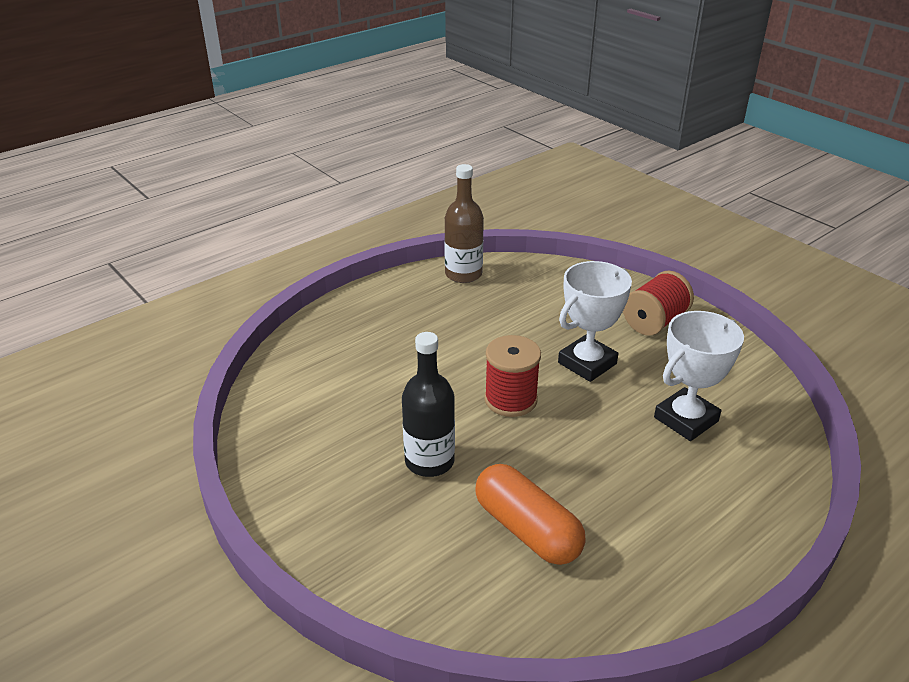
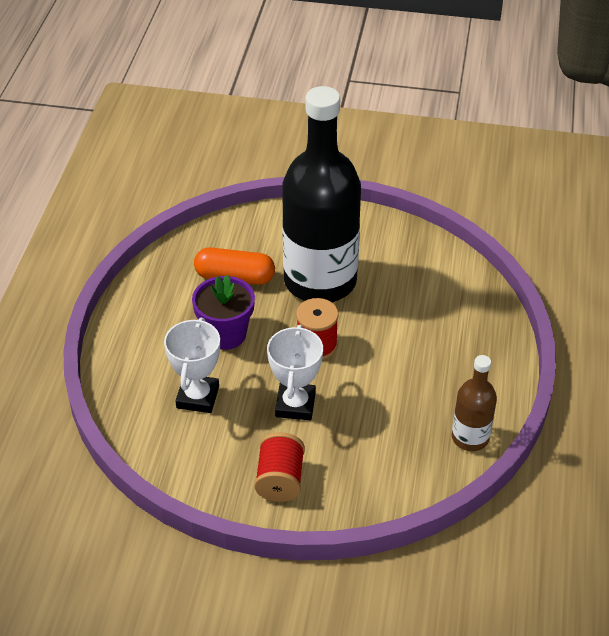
camera: 140 degrees right, 10 degrees up
black bottle [402,332,455,477] -> black bottle [282,86,361,302], size x2.17
none -> purple flower pot [192,275,255,350]

